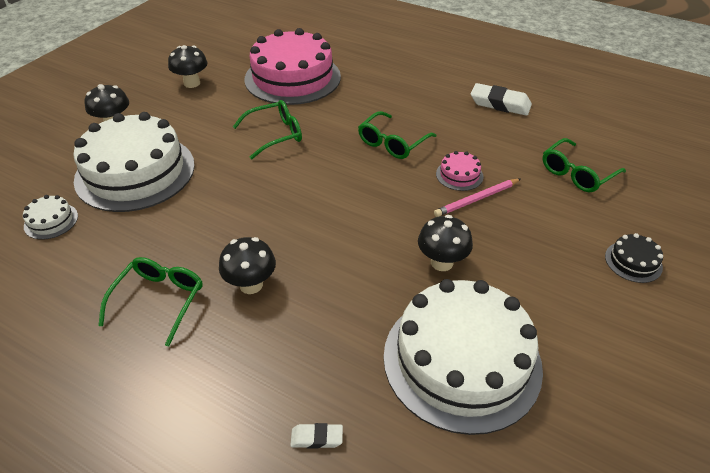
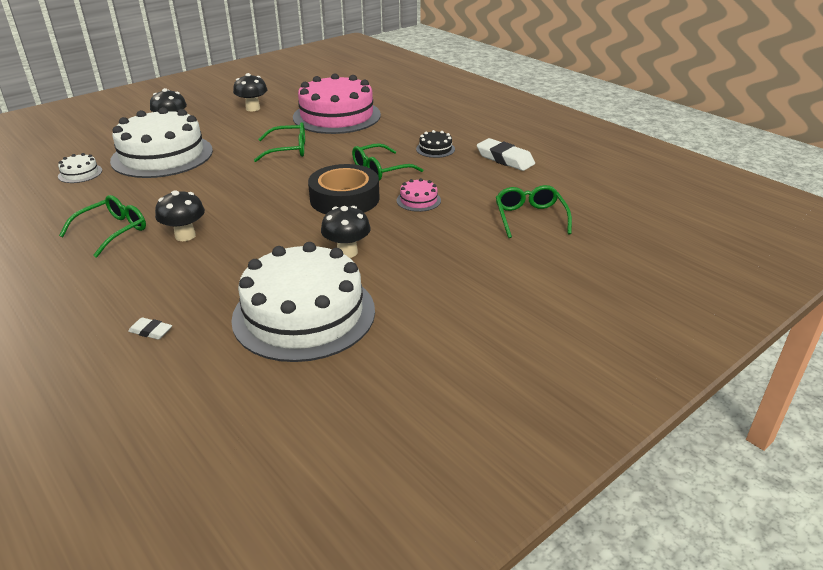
camera: 20 degrees right, 10 degrees down
pink pencil [434,179,520,217] -> none
green glasses [542,138,626,192] -> green glasses turned 105 degrees clockwise [496,185,572,238]
black cake [605,233,663,283] -> black cake moved to [416,130,455,158]
none -> black tape [308,164,380,214]

